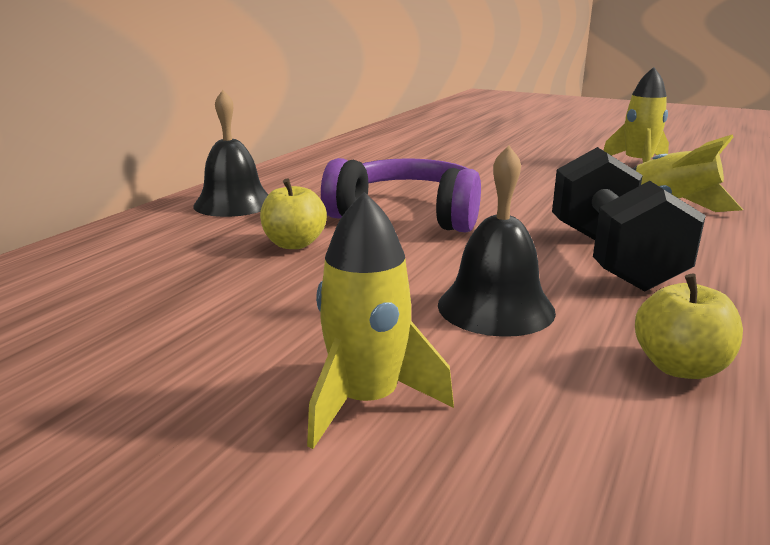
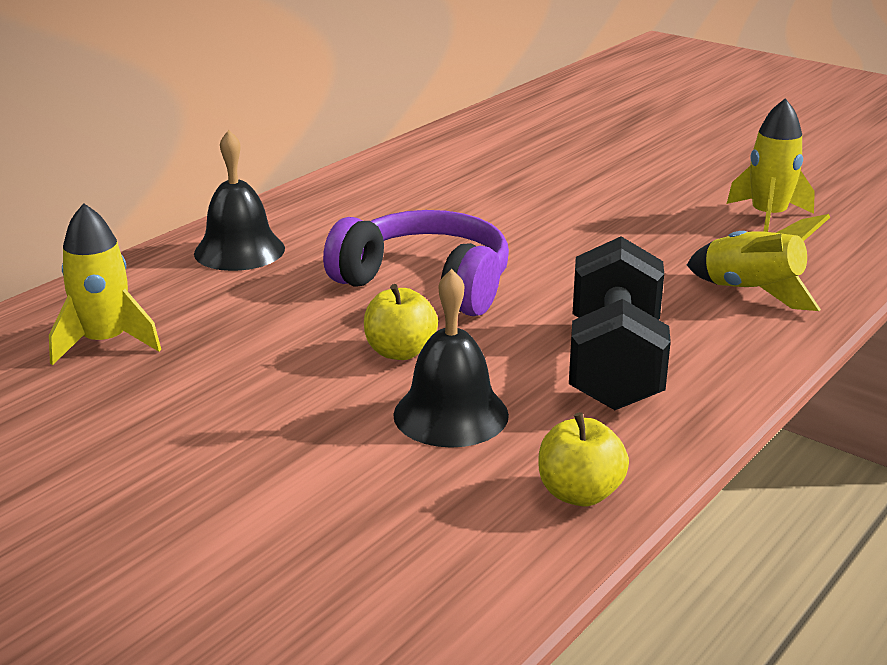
camera: 10 degrees right, 5 degrees up
yellow apple [260,178,327,249] -> yellow apple moved to [364,284,438,360]
yellow rocket [307,192,454,449] -> yellow rocket moved to [49,203,161,365]

